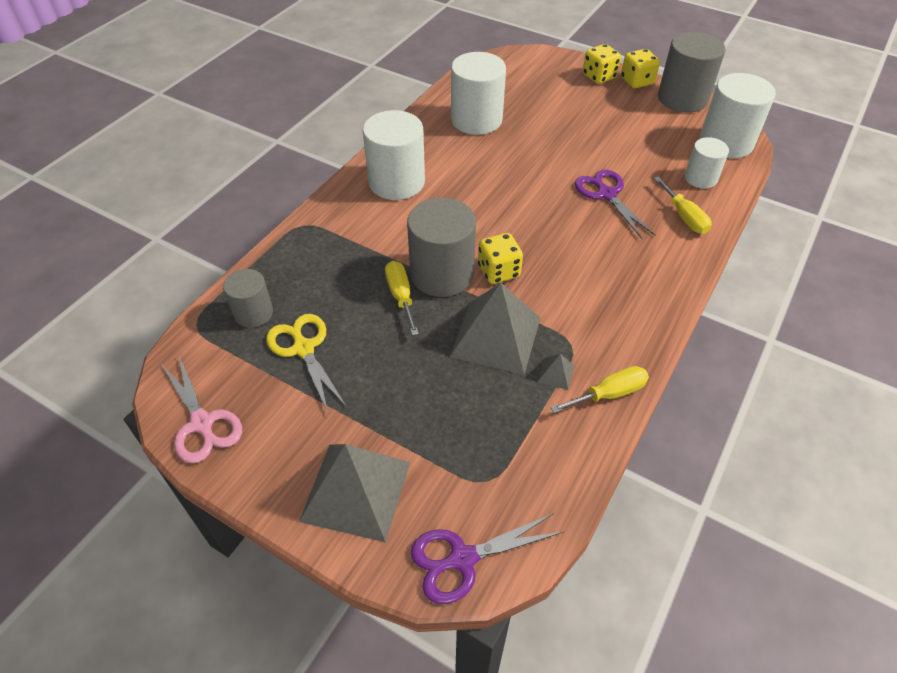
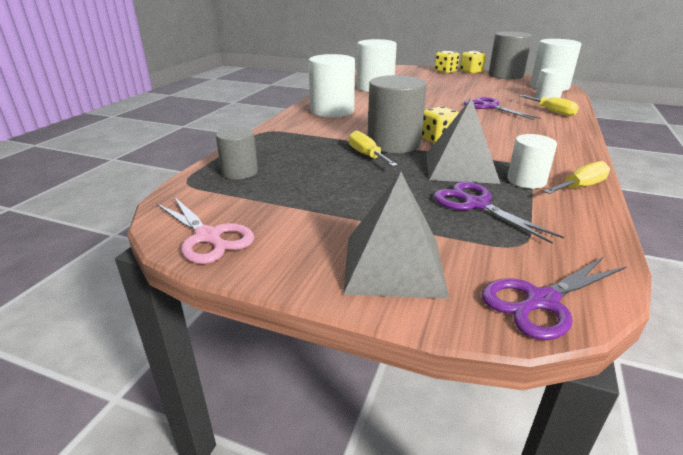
camera: 10 degrees left, 20 degrees down
yellow scissors [266,314,347,412] -> none
grey pyramid [538,354,575,390] -> white cylinder [507,134,557,189]
none -> purple scissors [433,182,564,244]

